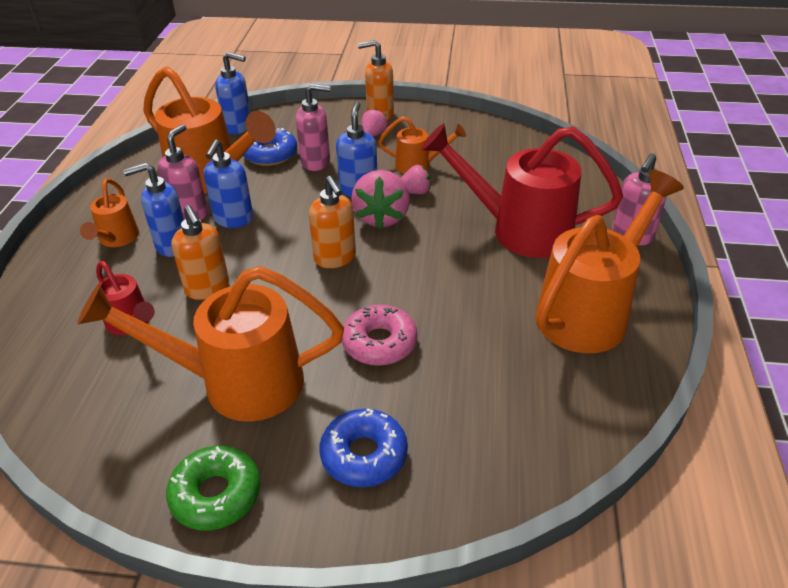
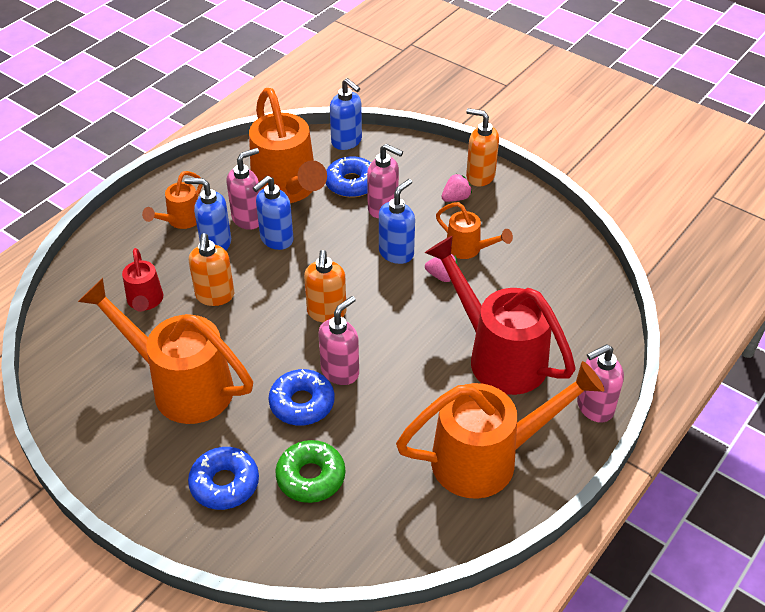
camera: 30 degrees right, 5 degrees up
green donut [166,445,260,530] -> green donut moved to [275,440,345,503]
pink donut [342,305,418,366] -> blue donut [269,369,334,425]
pink strawberry [351,170,410,229] -> none
none -> pink soap dispenser [318,296,359,385]

